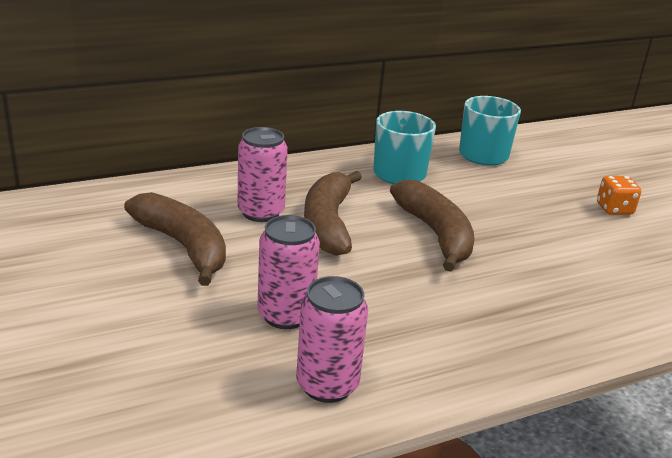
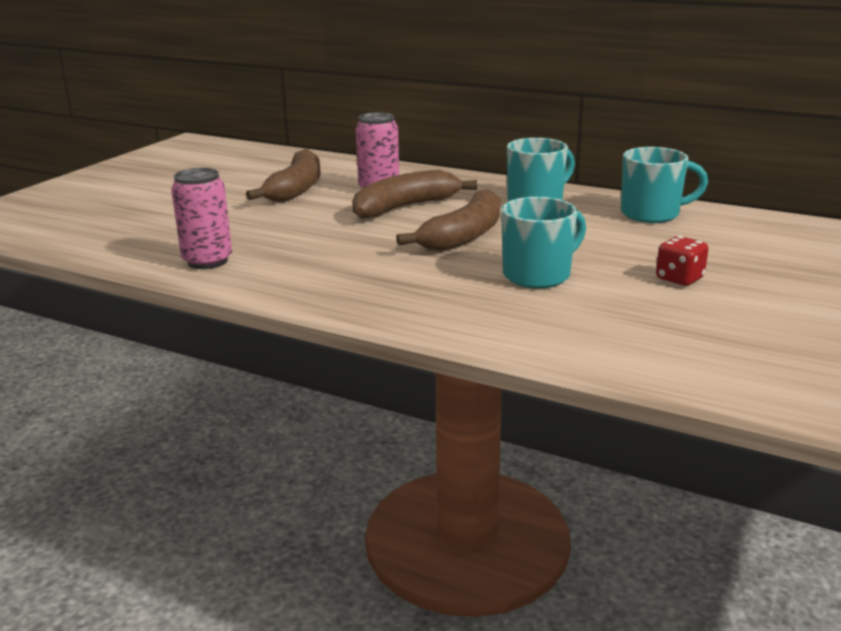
camera: 55 degrees right, 5 degrees down
pink can [258,215,320,329] -> none
orange dice [597,176,641,215] -> red dice [656,236,708,286]
none -> turquoise mug [501,197,586,288]

